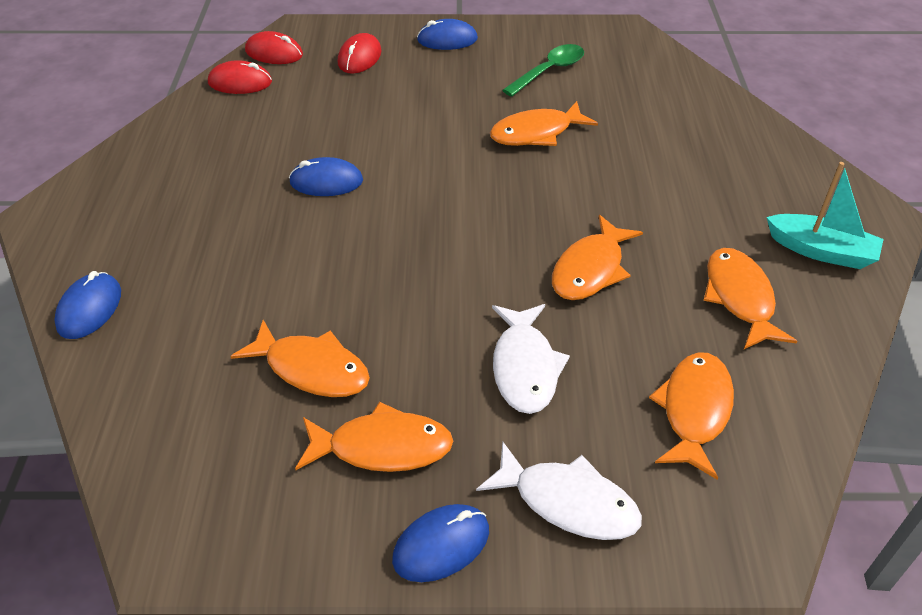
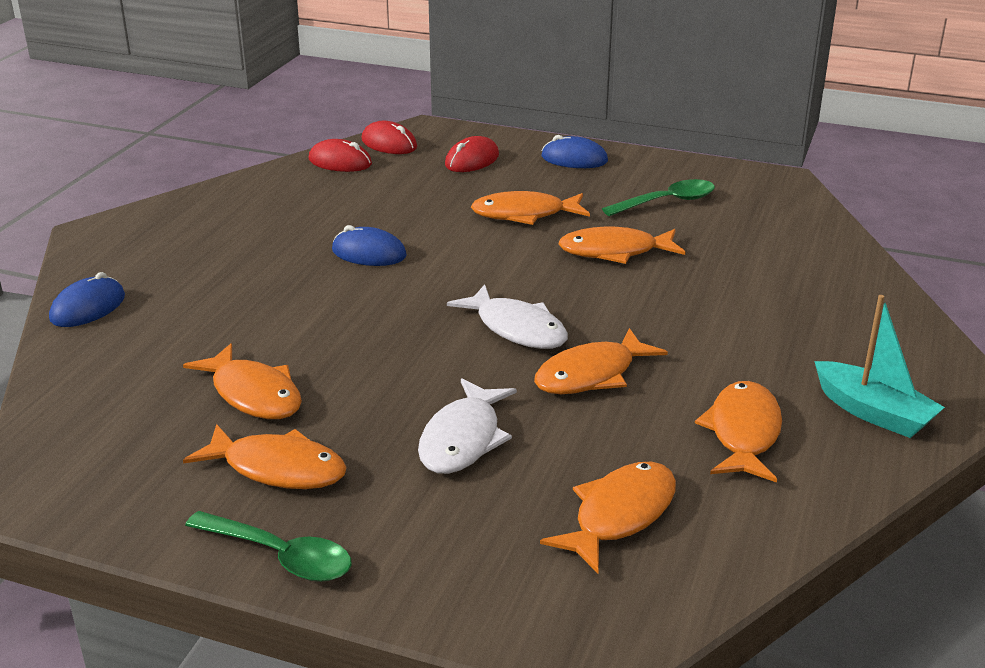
camera: 20 degrees right, 15 degrees down
blue mouse [392,504,489,582] -> green spoon [185,511,352,582]
white fish [476,441,642,540] -> white fish moved to [447,284,568,349]
none -> orange fish [471,191,590,225]

